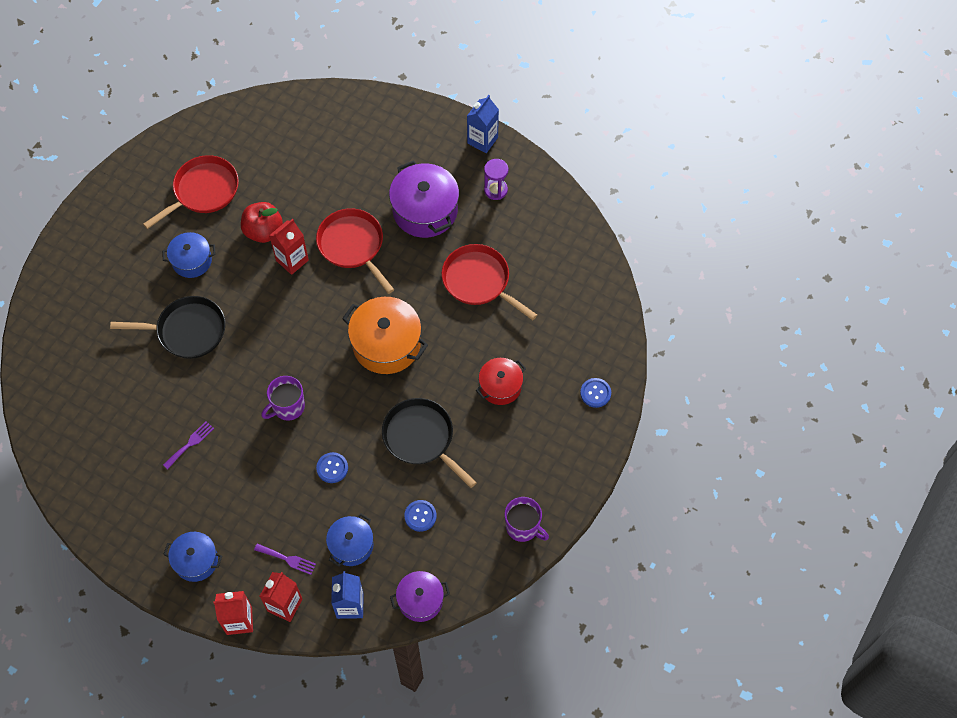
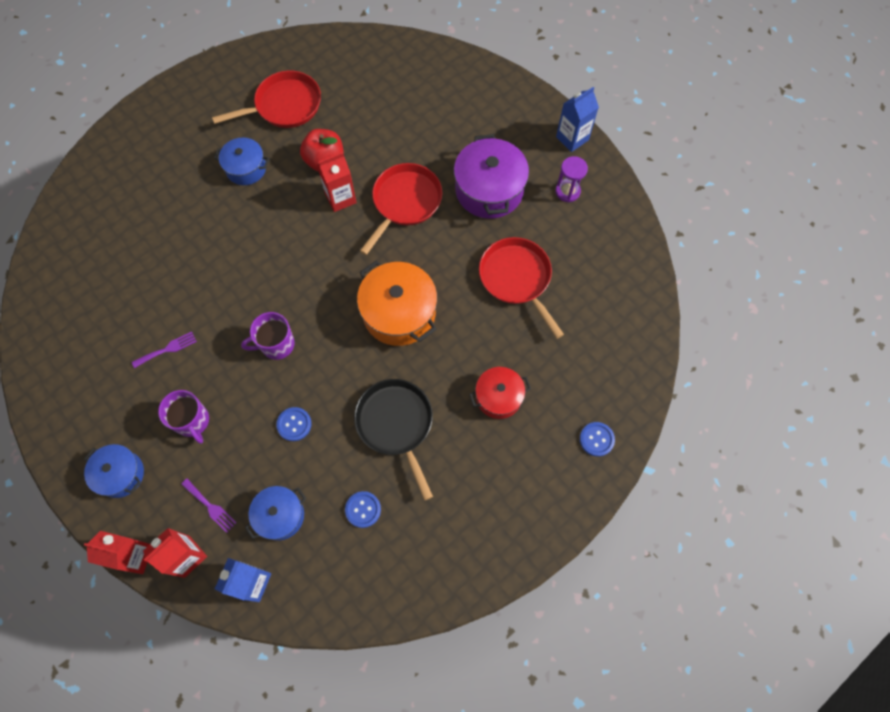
camera: 20 degrees right, 5 degrees up
black pan [110,296,225,359] -> none
red pan [316,208,394,294] -> red pan turned 45 degrees clockwise [360,163,442,255]
purple pot [390,571,450,622] -> none
purple mug [505,497,549,542] -> purple mug moved to [158,390,209,444]

